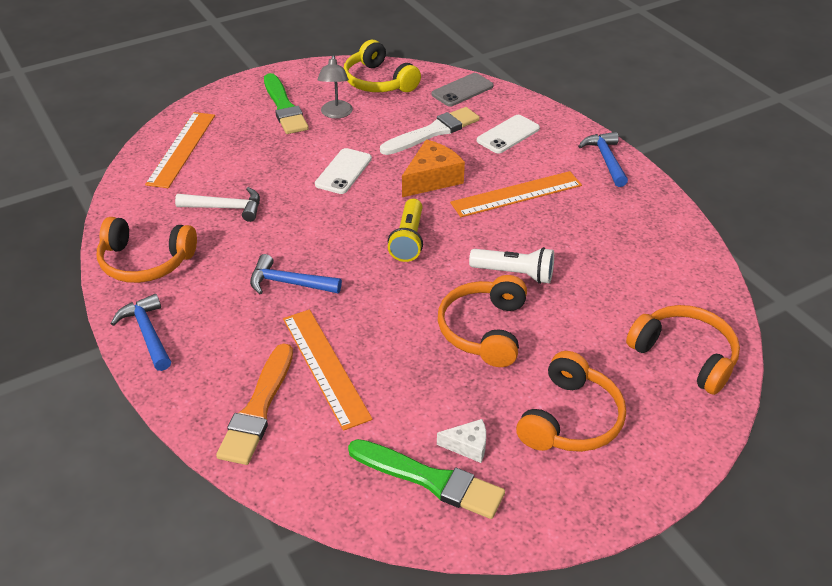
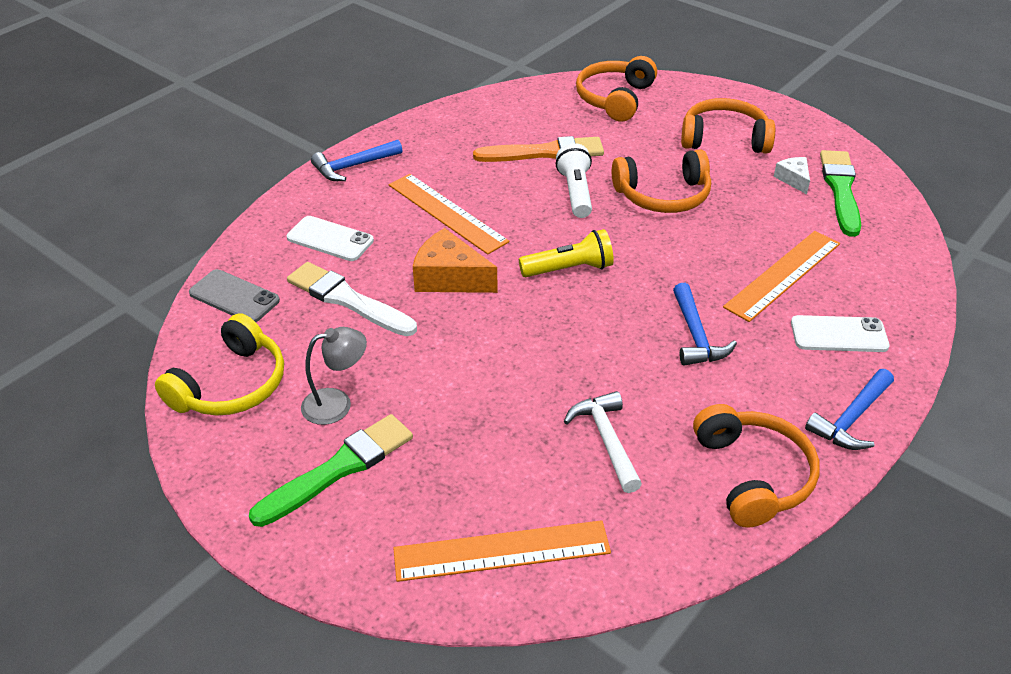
camera: 110 degrees left, 0 degrees up
orange brush [216,343,293,465] -> orange brush moved to [473,136,604,162]
white phone [315,148,372,194] -> white phone moved to [791,315,890,352]

